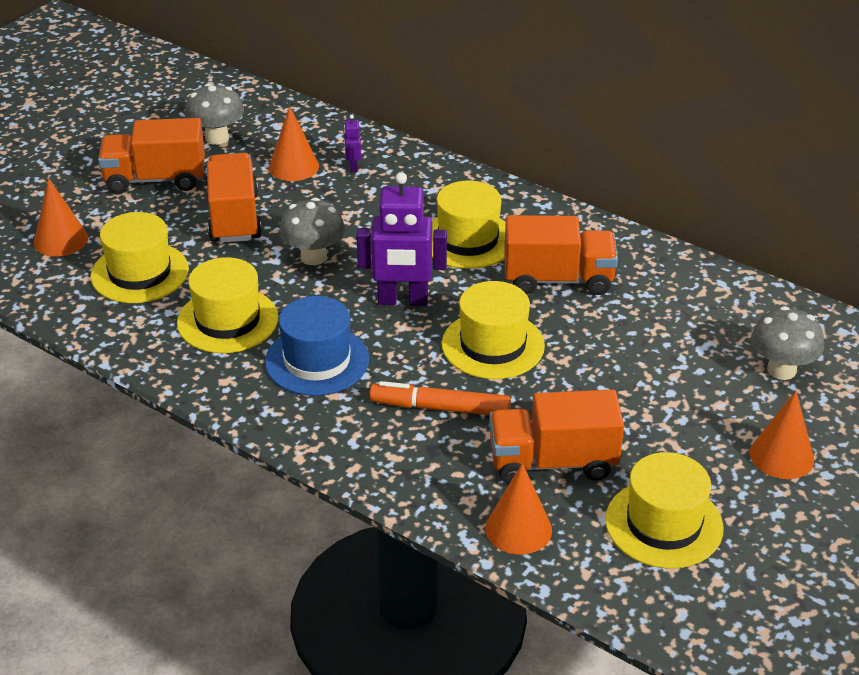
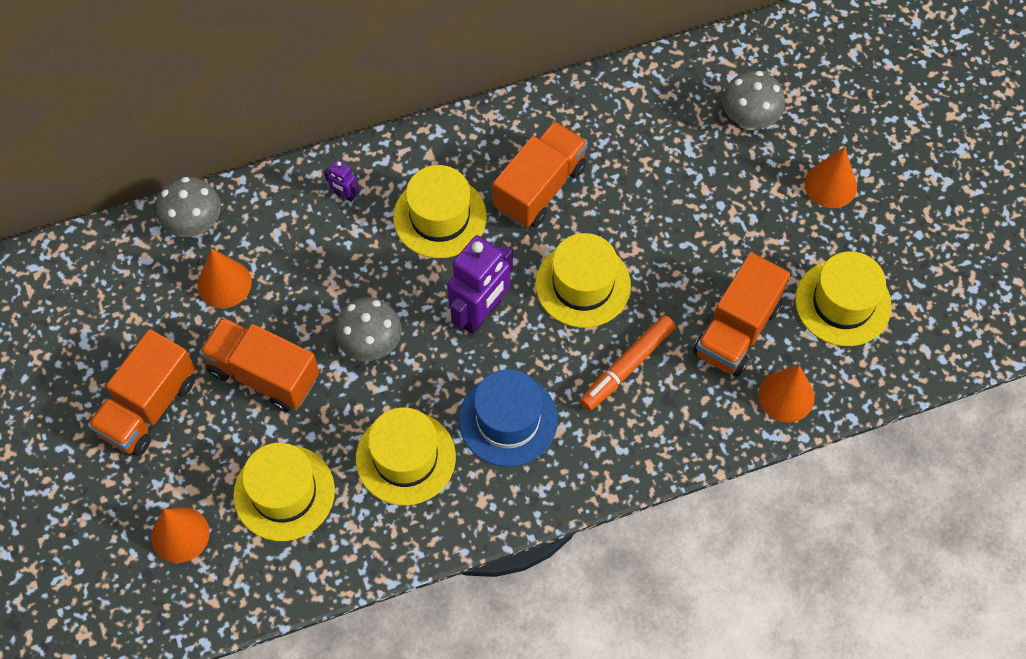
camera: 55 degrees left, 25 degrees up
grey mushroom [185,83,244,145] -> grey mushroom moved to [156,177,221,237]
purple robot [344,115,361,172] -> purple robot moved to [324,160,359,202]

